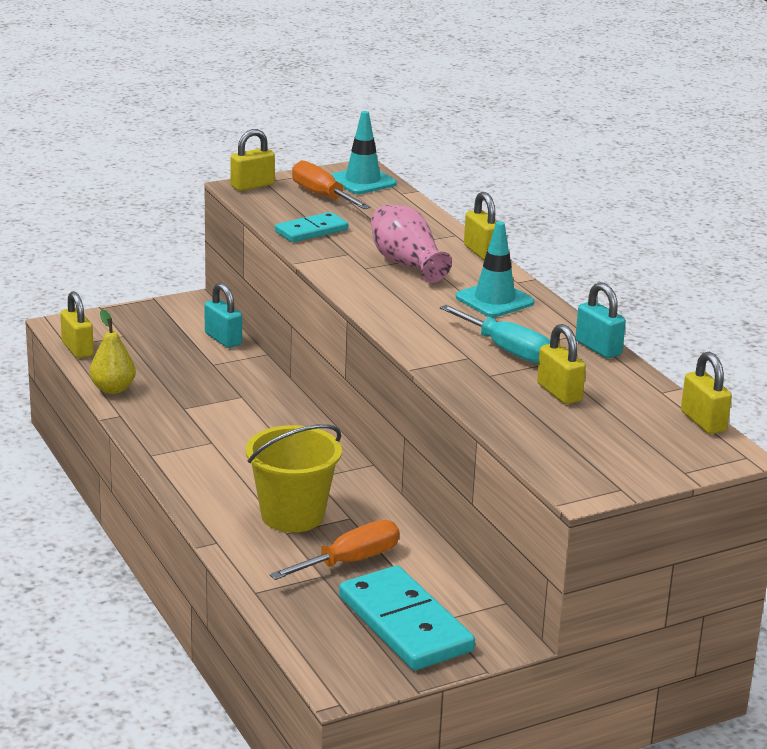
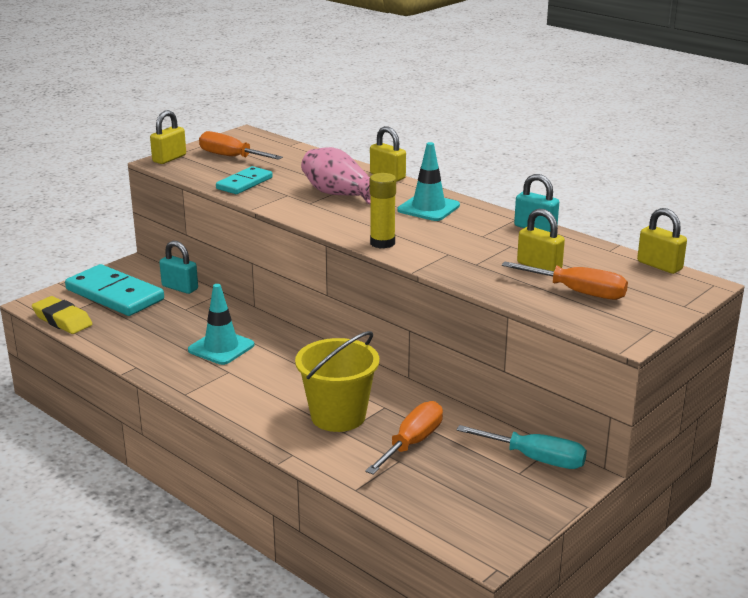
camera: 20 degrees left, 0 degrees up
yellow padlock [60,291,94,358] -> yellow eraser [32,296,92,334]
yellow pear [90,309,136,394] -> none
turquoise traffic cone [331,111,397,194] -> turquoise traffic cone moved to [188,284,254,365]
turquoise domino [339,566,475,670] -> turquoise domino moved to [65,264,164,316]
turquoise screwdriver [440,305,550,364] -> turquoise screwdriver moved to [456,425,587,469]
none -> yellow glue stick [370,173,396,249]
none -> orange screwdriver [502,262,628,300]

